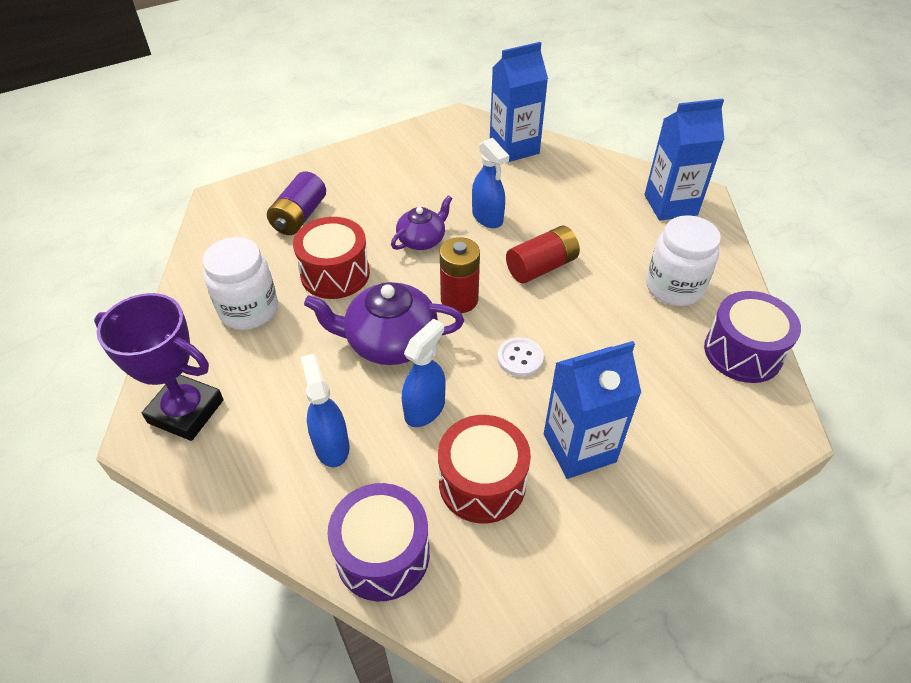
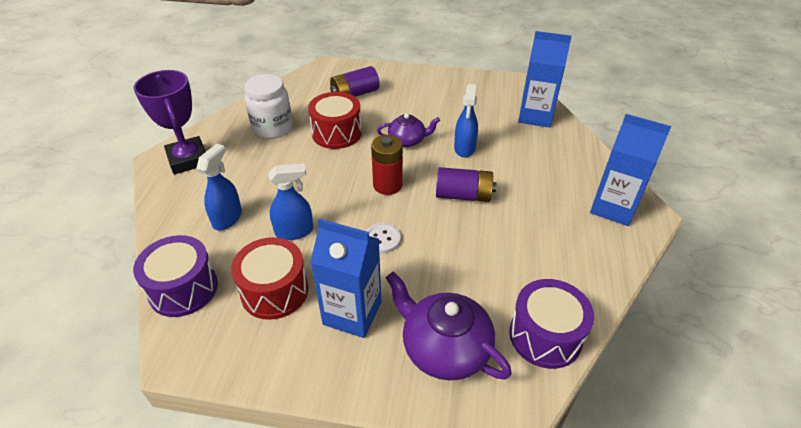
camera: 40 degrees right, 5 degrees down
purple teapot [304,282,464,365] -> purple teapot moved to [386,272,512,380]
red battery [506,226,580,284] -> purple battery [436,167,497,202]
white jar [646,215,721,306] -> none

